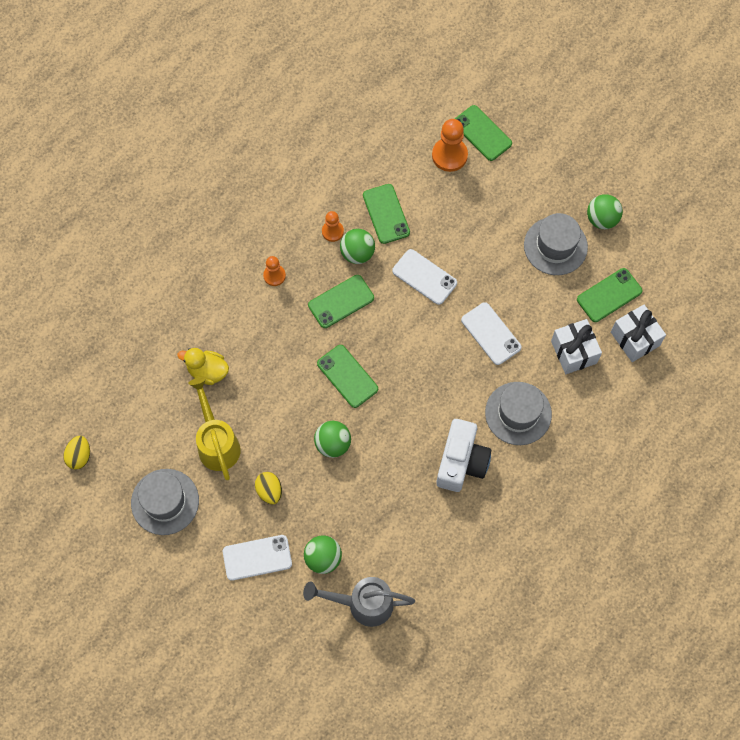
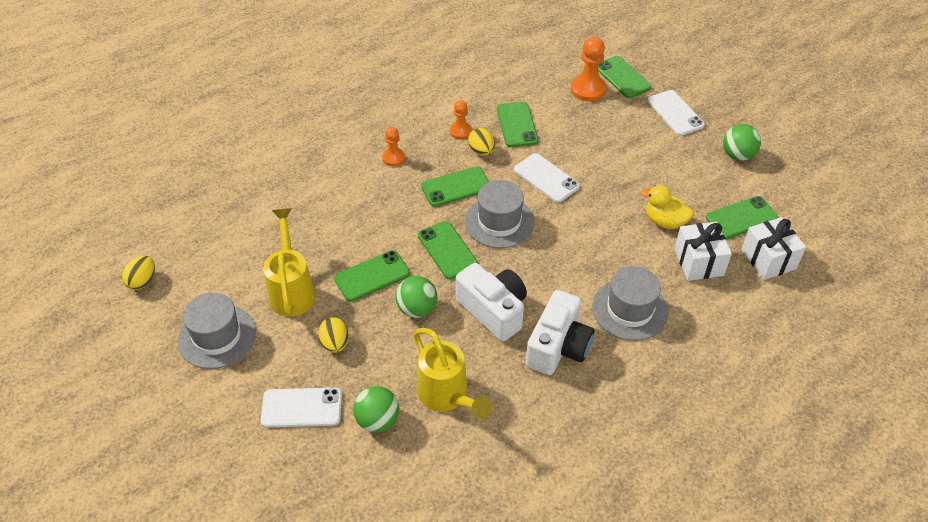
camera: 10 degrees right, 20 degrees down
yellow duck [177,348,229,385] -> yellow duck moved to [641,185,694,229]
grey watering can [303,577,415,627] -> none
green ball [340,229,375,264] -> yellow egg [468,128,495,156]
white phone [461,302,522,365] -> white phone moved to [648,90,705,136]
grey hat [524,213,588,275] -> grey hat moved to [465,180,535,248]
none -> green phone [334,250,410,302]
none -> yellow watering can [414,328,493,419]
none -> white camera [456,263,527,342]

